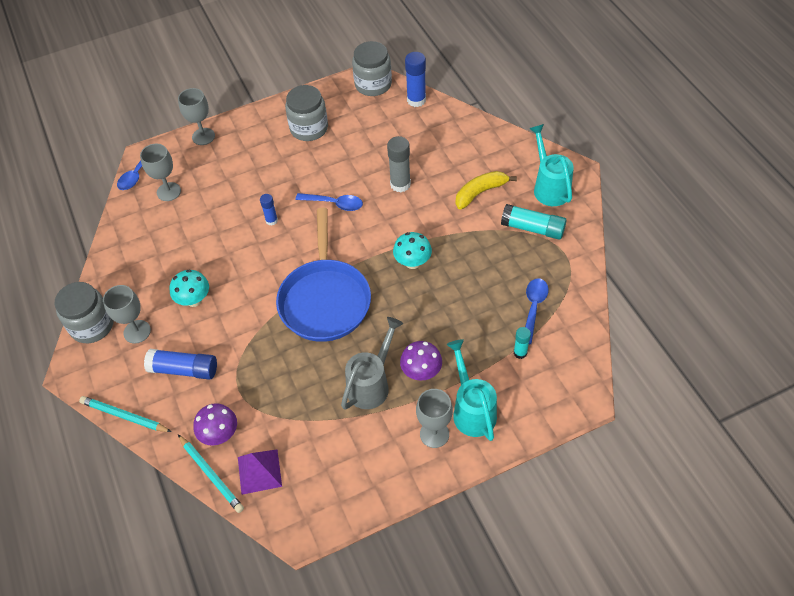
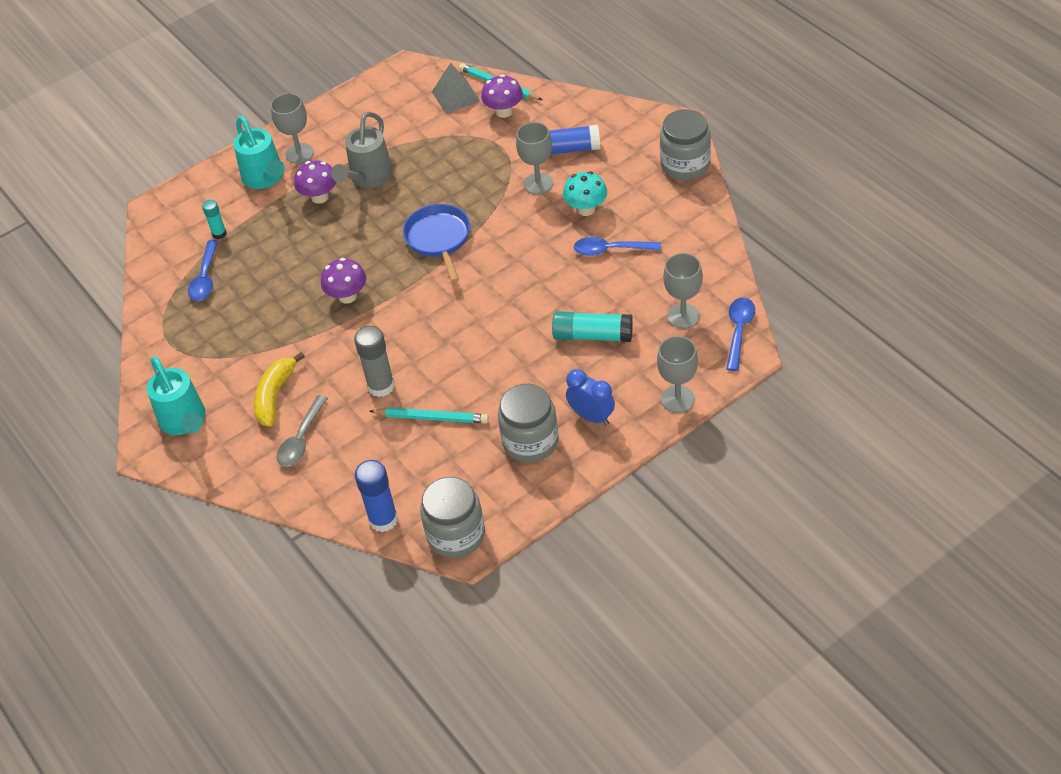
camera: 170 degrees right, 5 degrees down
turquoise pencil [79,396,172,432] -> turquoise pencil moved to [370,407,489,423]
grey goblet [103,285,151,344] -> grey goblet moved to [516,122,553,194]
purple pyramid [238,449,282,495] -> grey pyramid [432,63,480,114]
blue glue stick [260,194,278,225] -> none
blue pan [276,208,371,342] -> blue pan [403,204,470,282], size x0.64
blue spoon [296,193,363,211] -> blue spoon moved to [574,237,661,256]
turquoise mushroom [393,232,432,269] -> purple mushroom [321,258,366,304]
yellow banana [455,171,517,210] -> yellow banana turned 150 degrees clockwise [254,352,305,427]
turquoise glue stick [501,204,567,240] -> turquoise glue stick moved to [552,311,633,342]
none -> grey spoon [277,395,328,467]
none -> blue clock [566,369,615,425]

